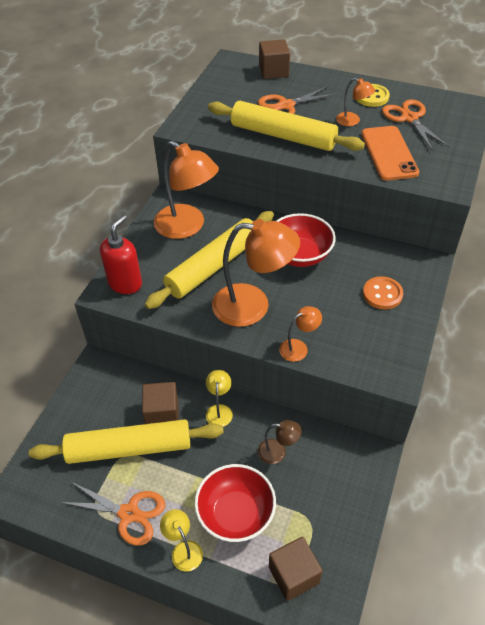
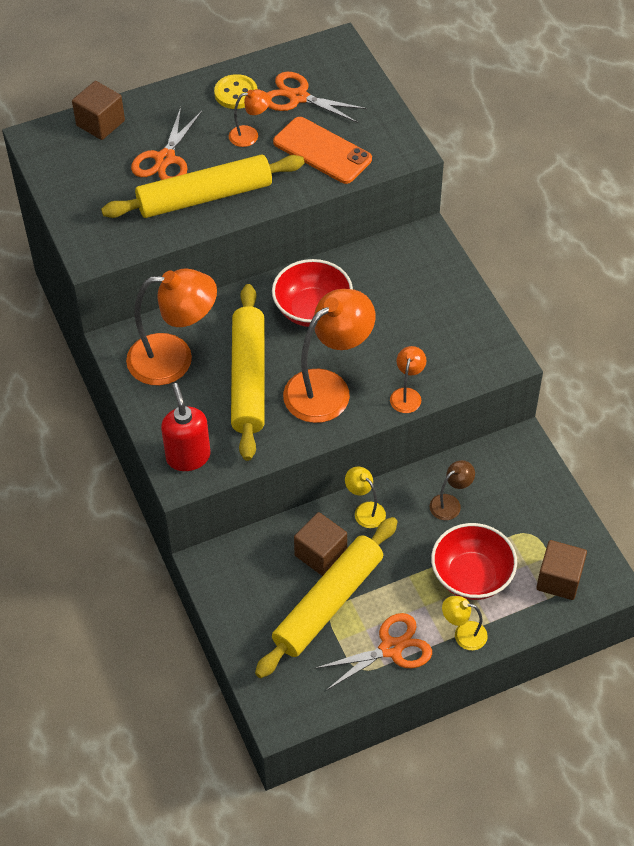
camera: 45 degrees left, 5 degrees up
orange button [363,276,403,310] -> none

